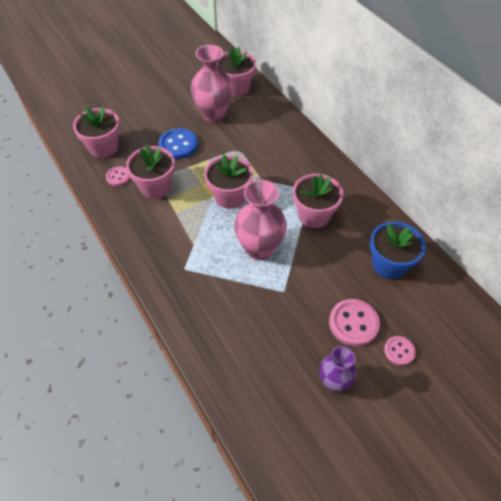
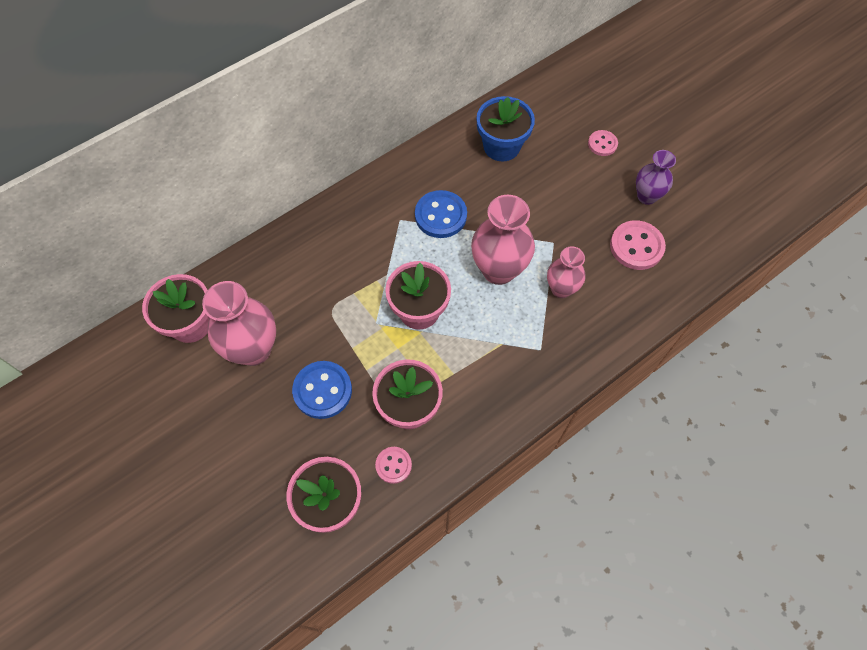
camera: 95 degrees left, 10 degrees up
pink flower pot [293,174,343,228] -> blue button [415,190,467,238]
pink button [329,299,380,347] -> pink button moved to [610,220,666,270]
none -> pink vase [547,246,586,298]

